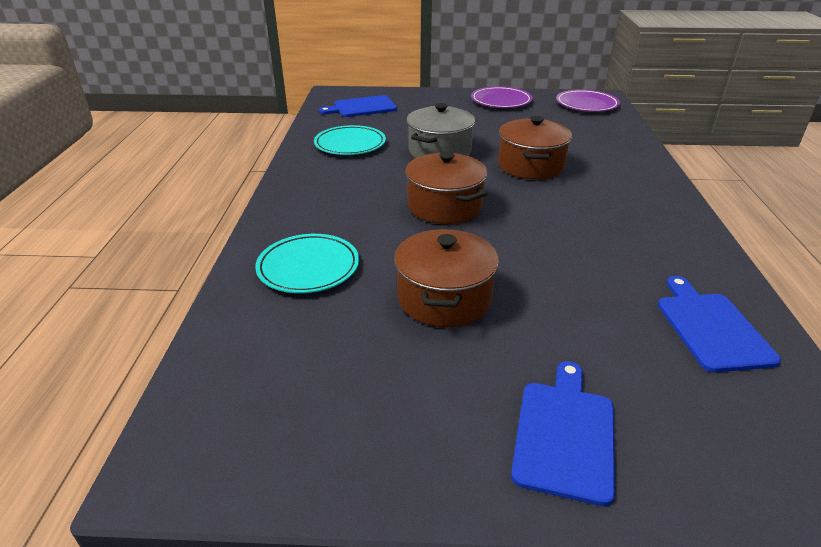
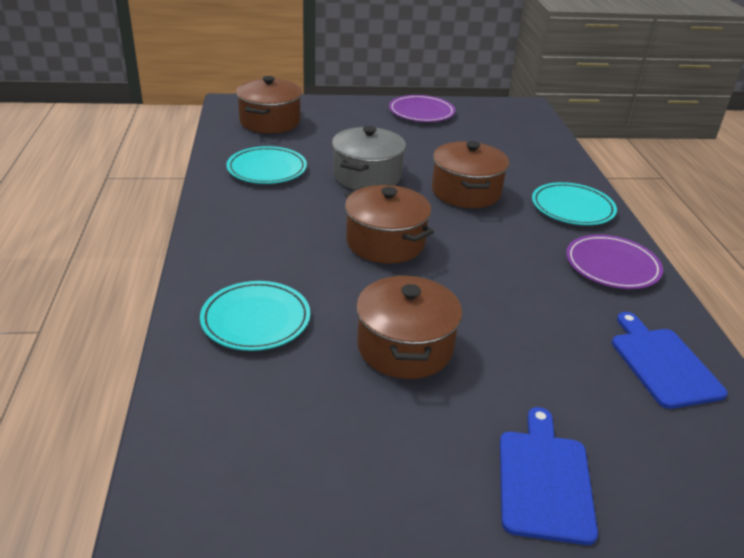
camera: 10 degrees left, 0 degrees up
blue cutting board [319,95,397,117] -> brown pot [236,76,302,133]
purple plate [556,89,620,112] -> purple plate moved to [566,234,663,289]
none -> turquoise plate [532,182,617,225]

